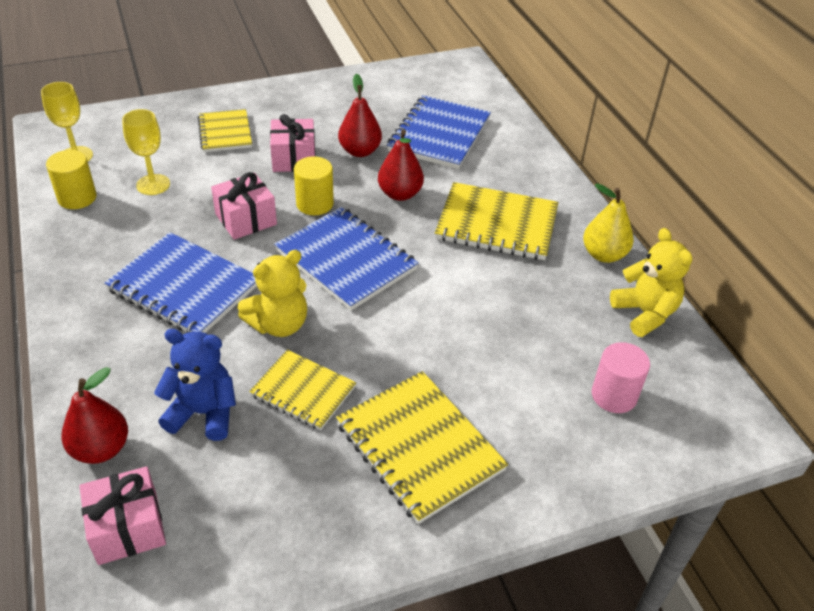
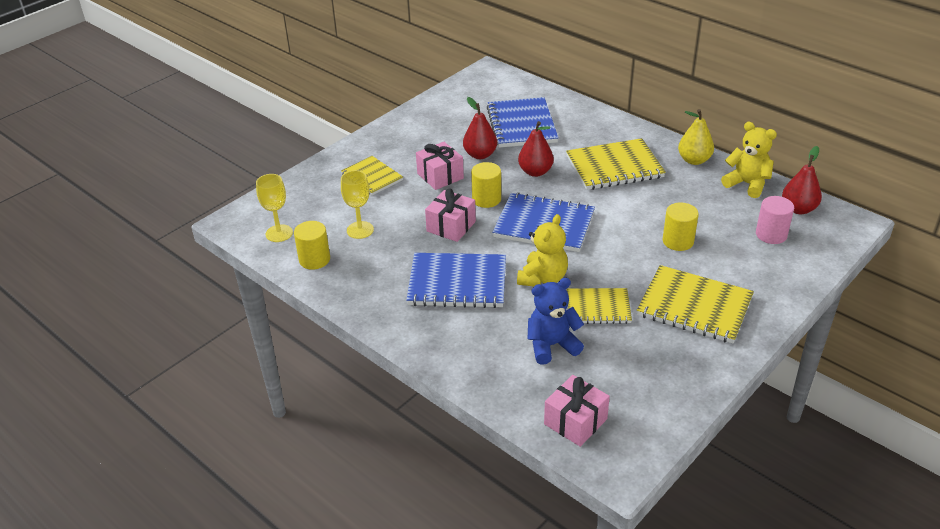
camera: 25 degrees left, 5 degrees down
red pear [61,367,128,464] -> red pear moved to [782,146,822,214]
none -> yellow cylinder [663,202,699,251]

